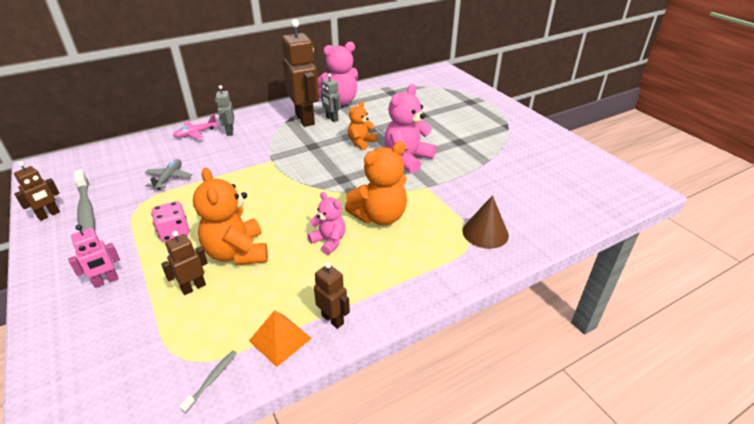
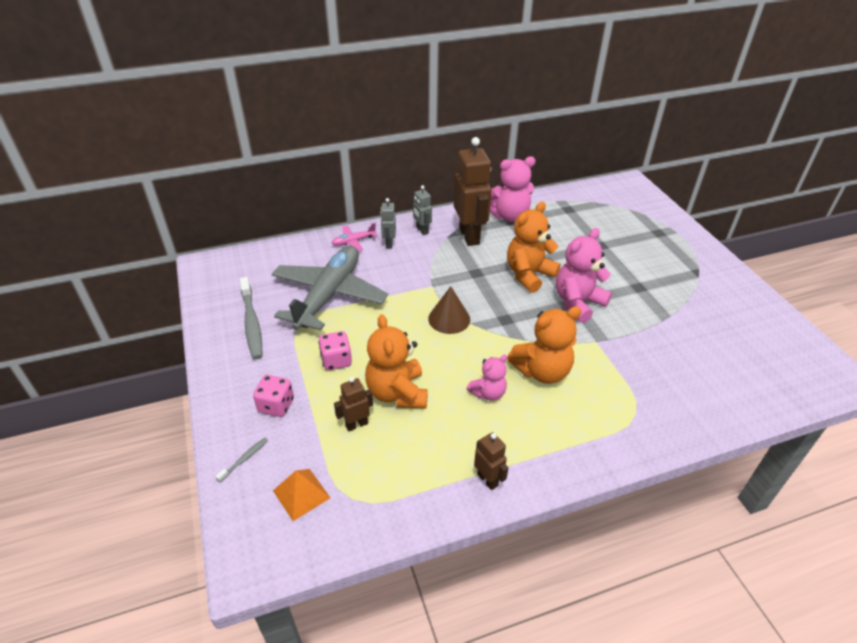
camera: 10 degrees right, 5 degrees up
brown robot [14,162,60,221] -> none
pink robot [68,225,120,288] -> pink dice [253,375,294,417]
grey plane [145,159,192,190] -> grey plane [272,246,388,331], size x2.46
grey toothbrush [179,350,237,413] -> grey toothbrush moved to [215,438,268,482]
orange pyramid [249,310,312,367] -> orange pyramid moved to [273,469,330,521]
pink teddy bear [307,192,345,255] -> pink teddy bear turned 90 degrees clockwise [467,355,507,401]
grey robot [321,73,341,122] -> grey robot moved to [413,185,432,235]
orange teddy bear [348,101,377,150] -> orange teddy bear [507,202,561,293], size x1.70
brown cone [462,195,509,249] -> brown cone moved to [428,286,470,334]

